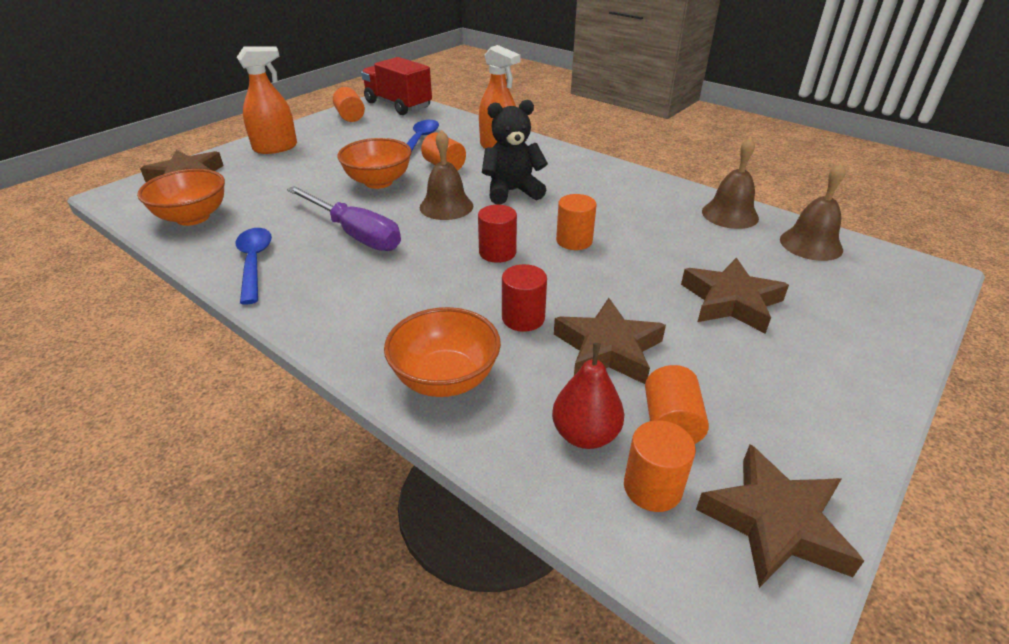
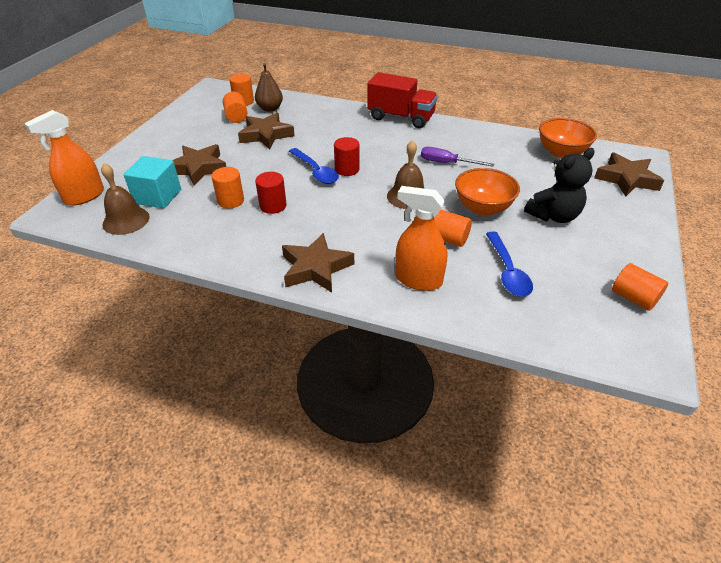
camera: 160 degrees right, 5 degrees up
blue spoon [235,228,272,305] -> blue spoon moved to [289,148,339,184]
orange spray bottle [237,46,297,154] -> orange spray bottle moved to [24,110,104,206]
purple screwdriver [287,186,401,251] -> purple screwdriver [421,147,494,167], size x0.65
red truck [361,57,432,115] -> red truck moved to [367,72,438,128]
orange bowl [384,307,501,397] -> none
black teddy bear [482,100,548,205] -> black teddy bear moved to [524,148,594,223]
red cylinder [502,264,547,332] -> red cylinder moved to [255,172,287,214]
red pear [552,343,624,449] -> brown pear [255,63,283,112]
orange cylinder [556,194,597,250] -> orange cylinder moved to [211,167,244,208]
brown star [696,444,864,588] -> brown star moved to [282,233,354,293]
brown bell [702,137,759,229] -> none
none -> turquoise cube [123,156,181,208]

